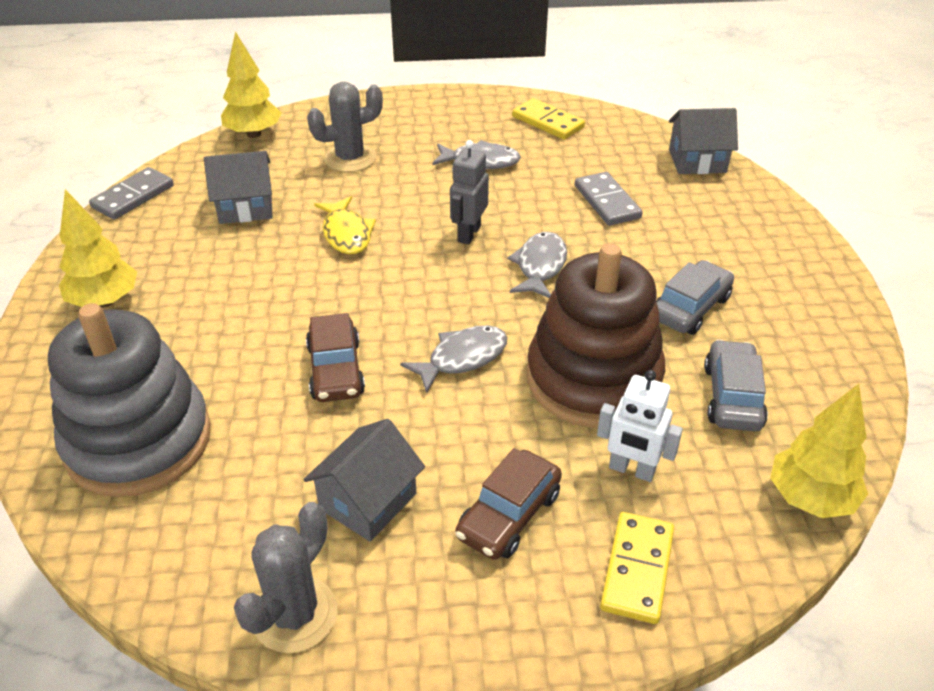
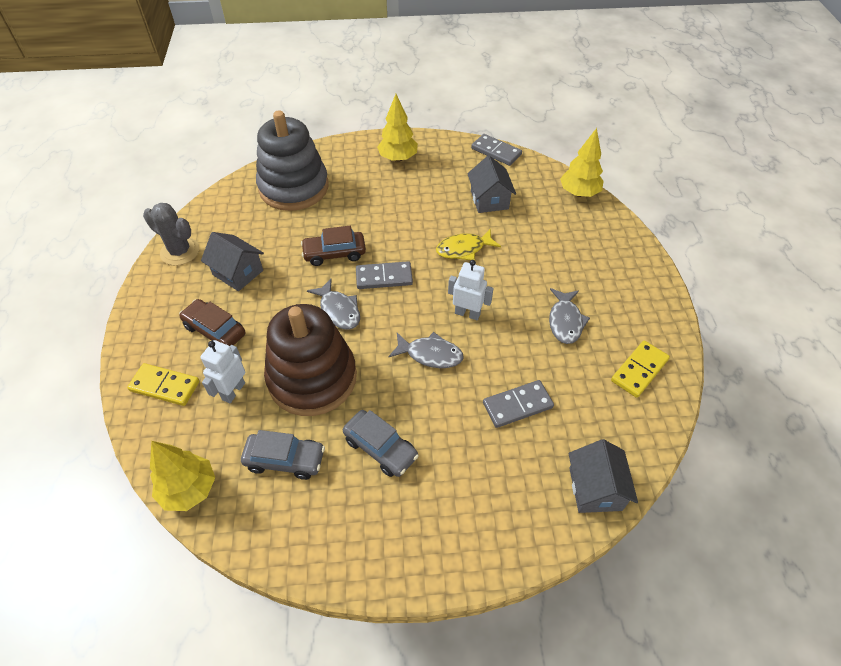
camera: 90 degrees right, 10 degrees up
grey cactus [307,82,383,172] -> none
grey robot [450,140,489,245] -> white robot [448,260,494,320]
none -> grey domino [356,261,413,289]

